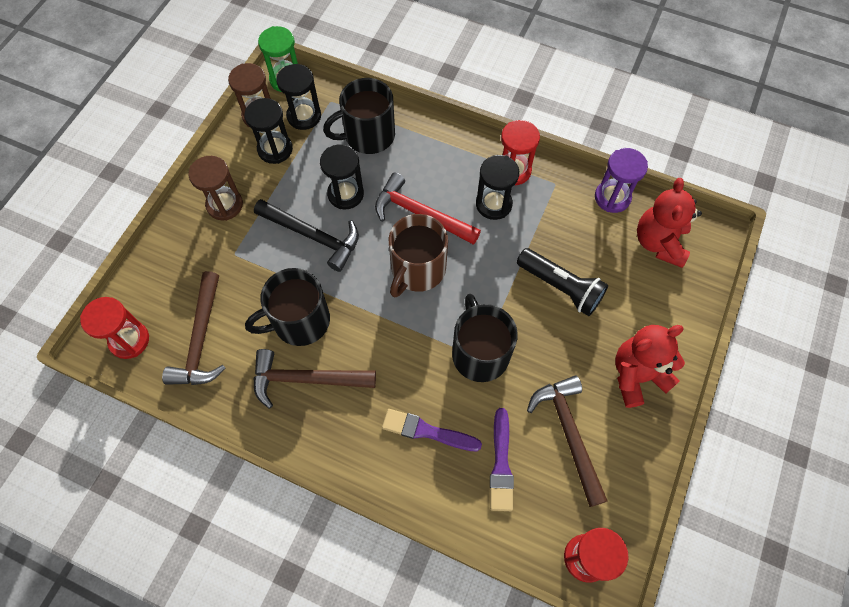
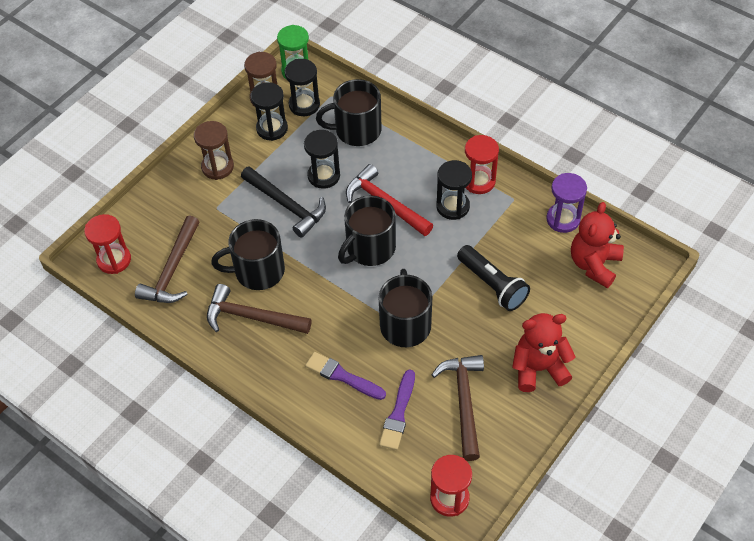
camera: 15 degrees right, 10 degrees down
brown mug [389,214,448,298] -> black mug [338,196,396,266]

